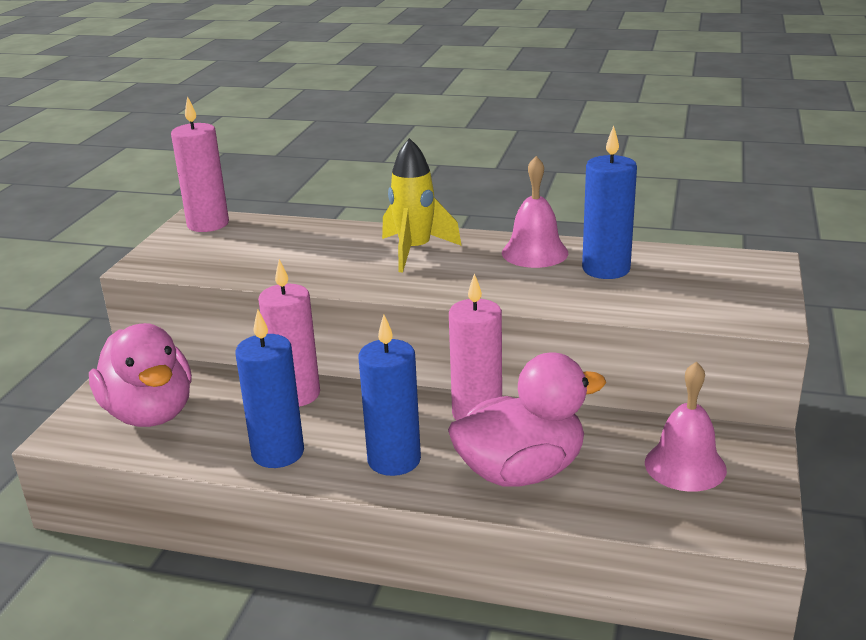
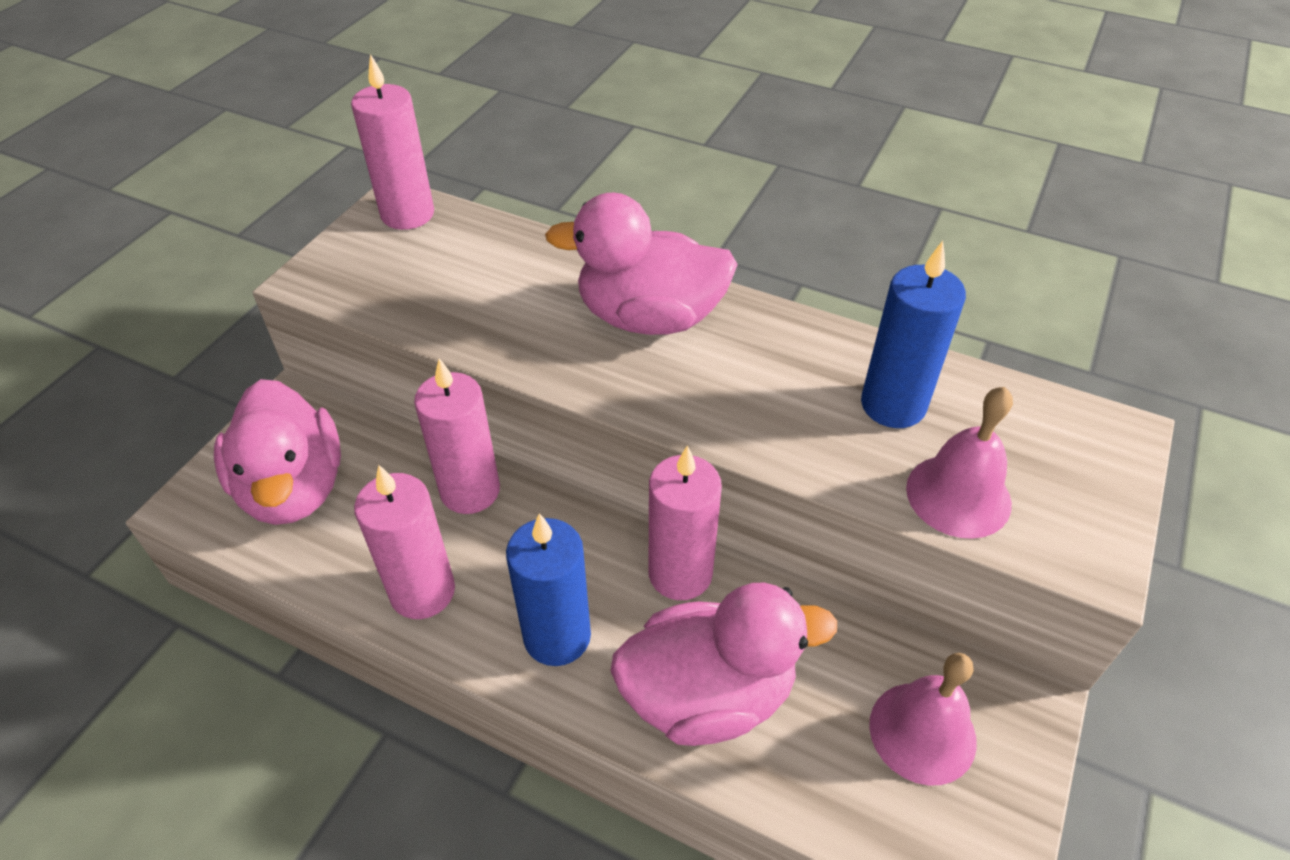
camera: 10 degrees right, 20 degrees up
blue candle [235,310,304,468] -> pink candle [354,465,455,619]
yellow rocket [382,138,462,272] -> pink duck [545,193,738,335]
pink bell [502,156,568,268] -> pink bell moved to [906,387,1013,539]

